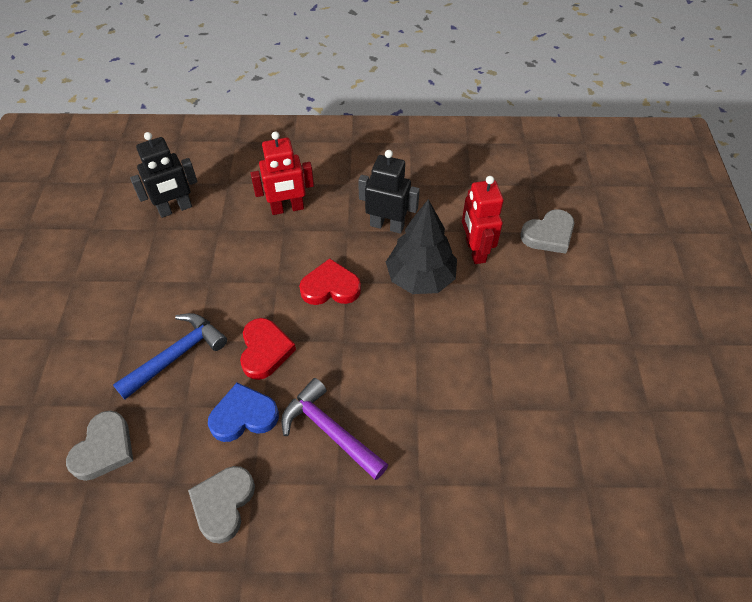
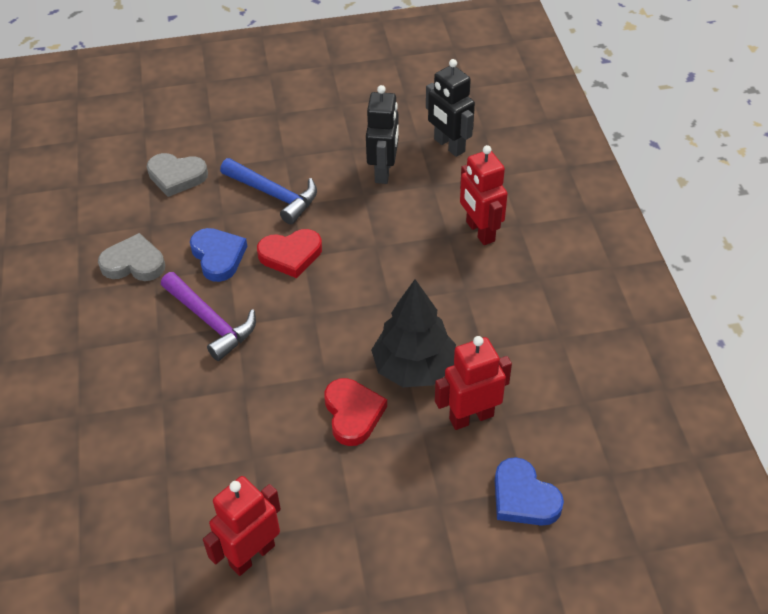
camera: 80 degrees right, 5 degrees down
purple hammer [281,378,388,480] -> purple hammer turned 105 degrees clockwise [161,272,256,361]
red heart [299,258,361,305] -> red heart moved to [324,378,387,446]
black robot [358,150,420,234] -> black robot moved to [366,85,399,184]
grey heart [520,209,574,254] -> blue heart [495,457,564,526]
none -> red robot [203,476,281,576]

